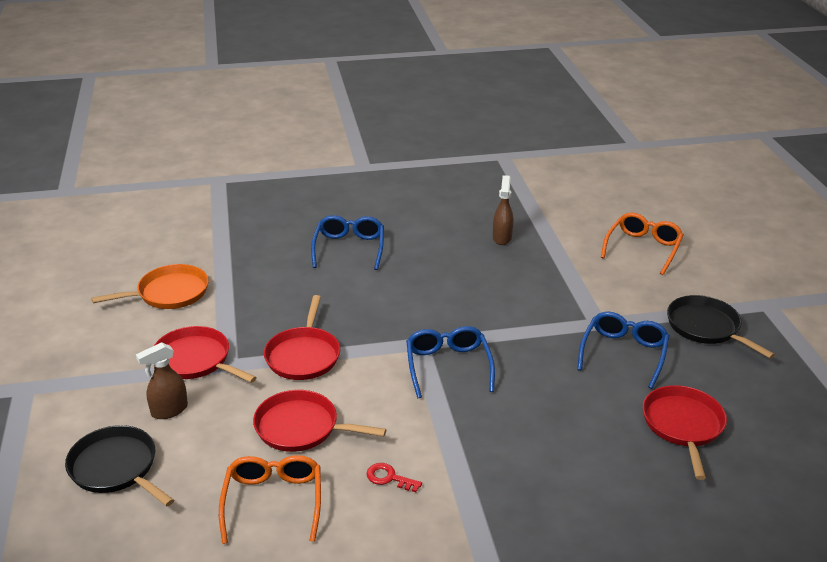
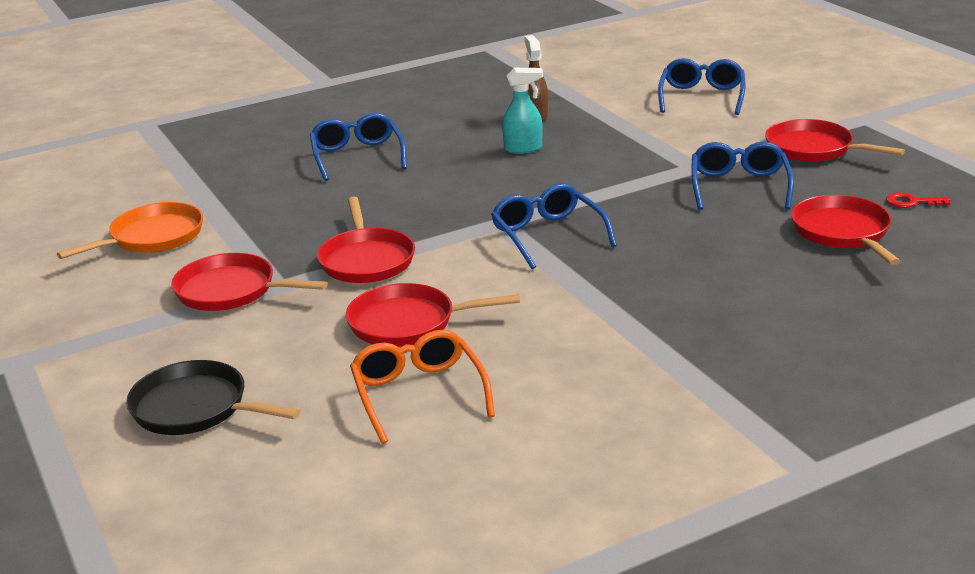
camera: 15 degrees left, 5 degrees down
brown spray bottle [136,342,188,419] -> none
red key [366,463,422,492] -> red key moved to [886,192,950,208]
orange glasses [601,213,684,275] -> blue glasses [658,58,746,115]
black pan [667,295,775,359] -> red pan [765,119,905,162]
none -> turquoise spray bottle [502,68,543,154]

